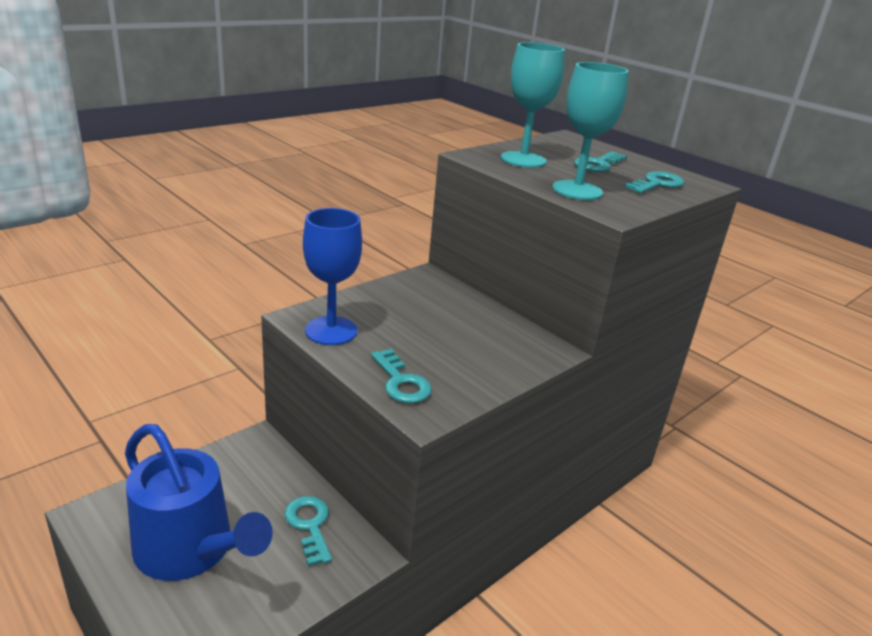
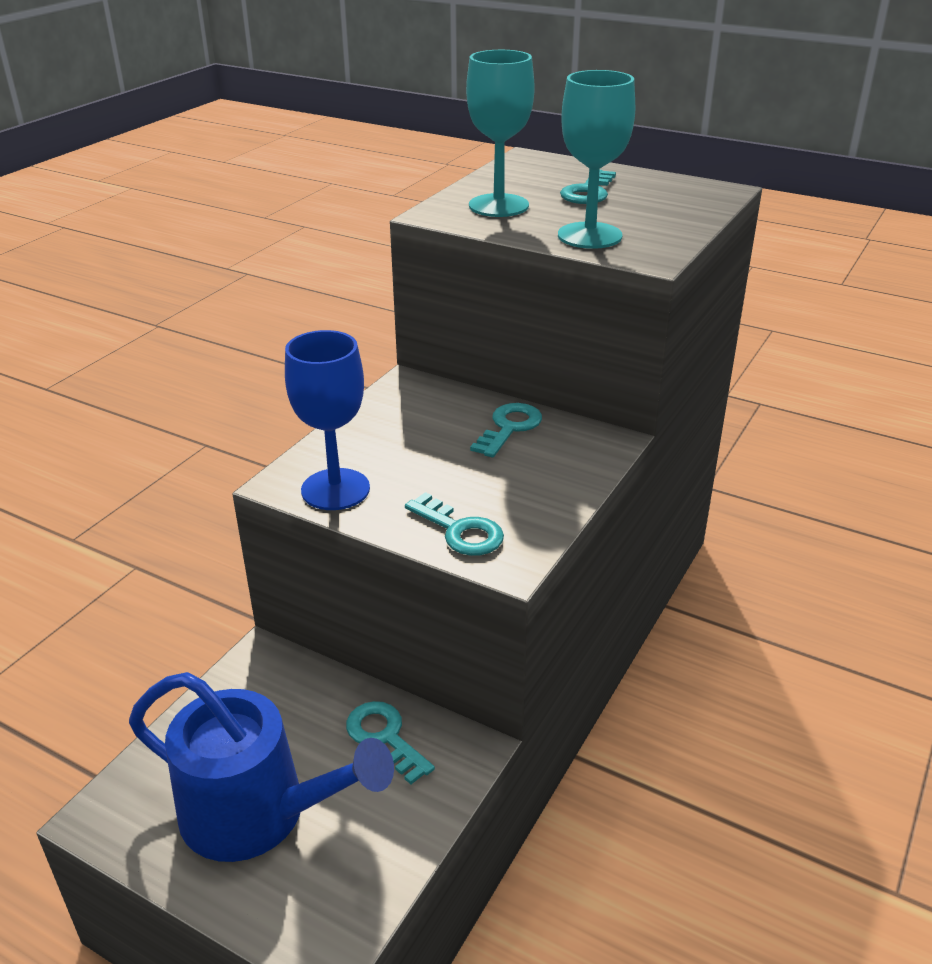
camera: 15 degrees left, 5 degrees up
turquoise key [624,171,684,193] -> turquoise key moved to [470,403,542,458]

